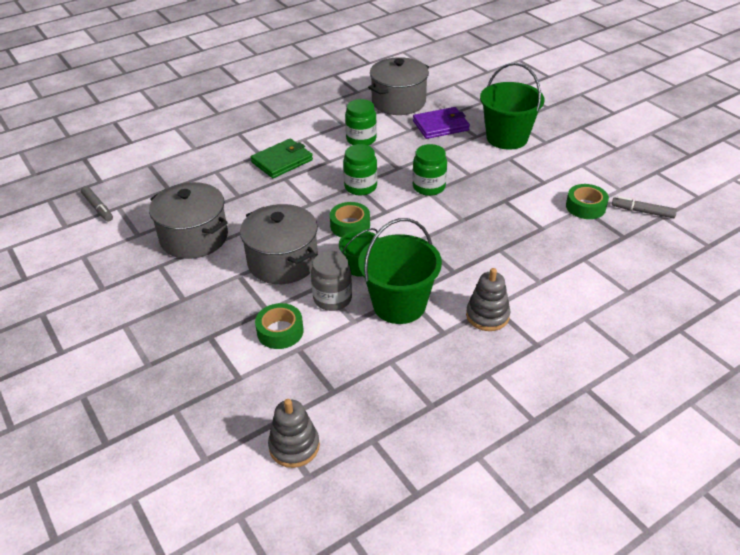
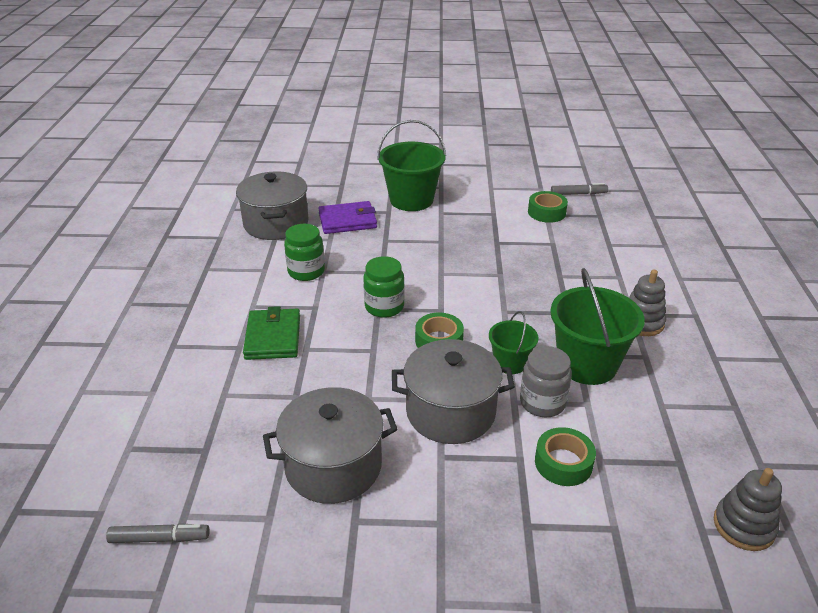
camera: 55 degrees left, 5 degrees down
purple wallet [413,107,470,139] -> purple wallet turned 60 degrees clockwise [318,201,377,234]
green jar [413,144,447,196] -> none
grey marker [612,196,677,218] -> grey marker turned 150 degrees counterclockwise [551,183,608,195]

